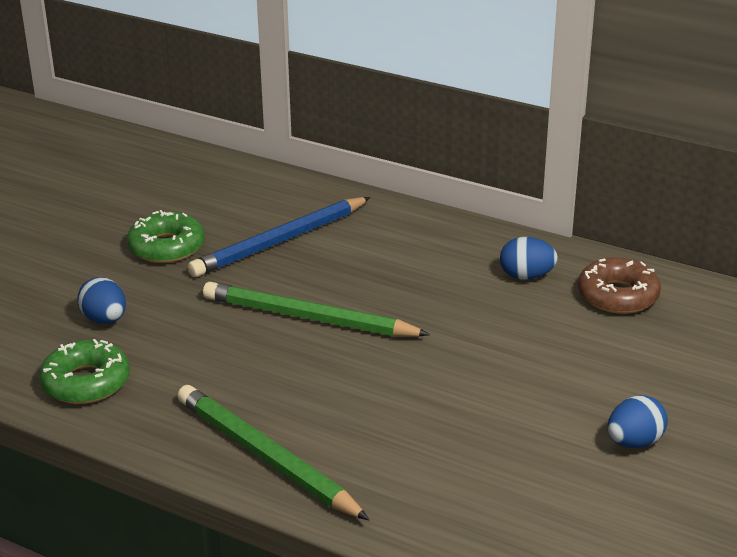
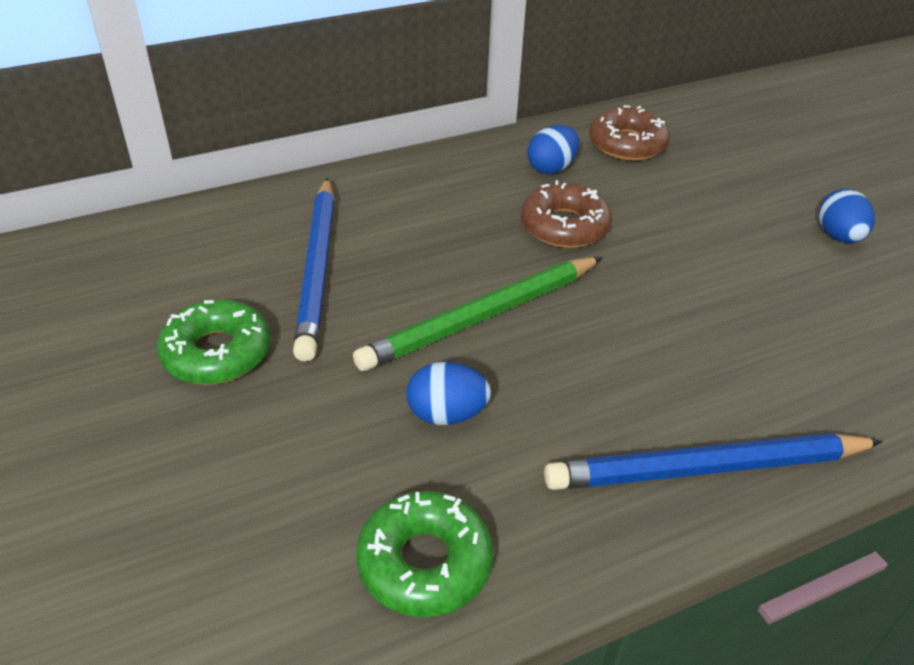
camera: 55 degrees left, 10 degrees up
blue egg [77,277,126,324] -> blue egg moved to [407,362,491,425]
green pencil [177,385,370,521] -> blue pencil [544,433,883,490]
none -> brown donut [521,180,612,248]

